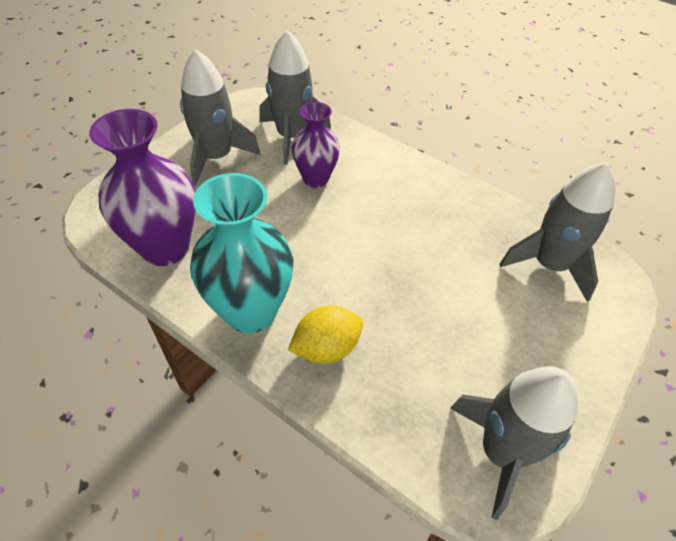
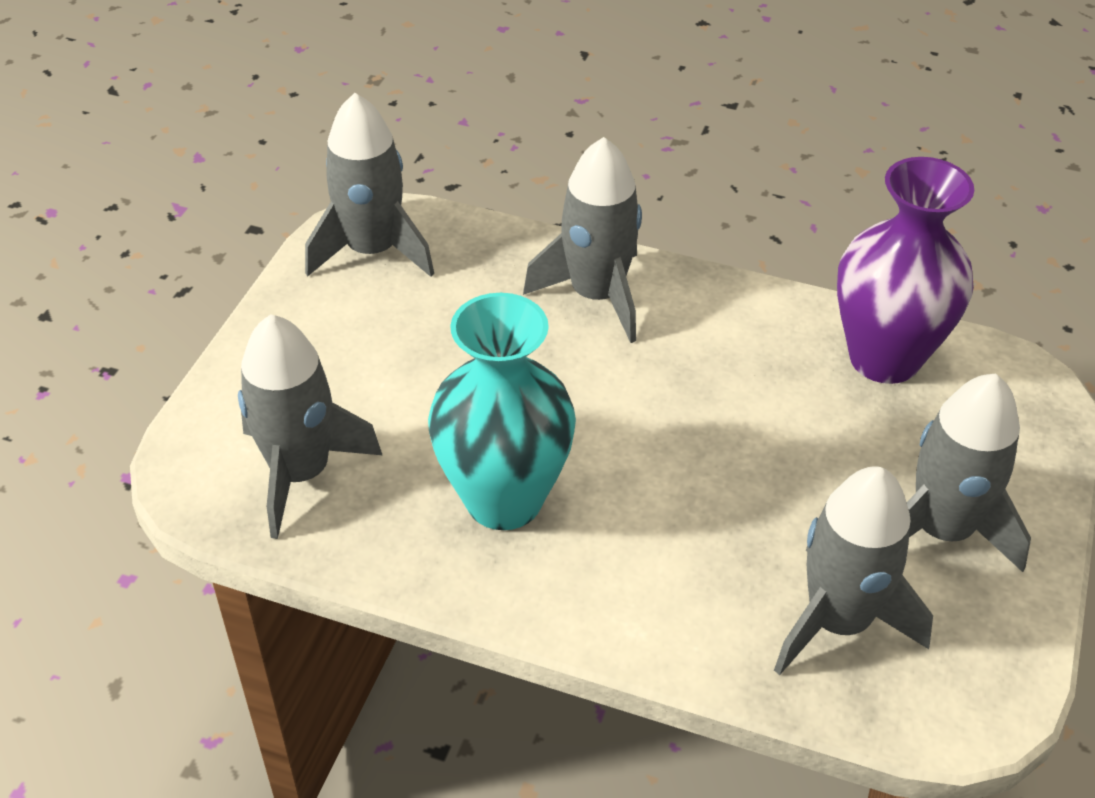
camera: 165 degrees right, 5 degrees down
turquoise vase [190,173,293,333] -> turquoise vase moved to [428,293,576,530]
yellow lemon [288,306,363,364] -> grey rocket [523,137,642,343]
purple vase [292,102,340,188] -> none

